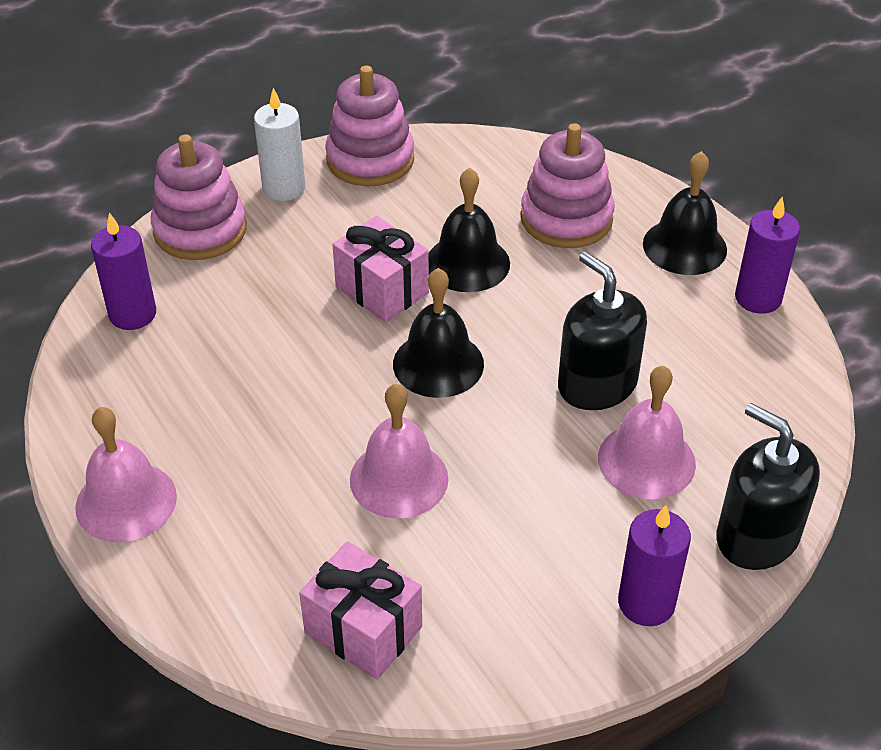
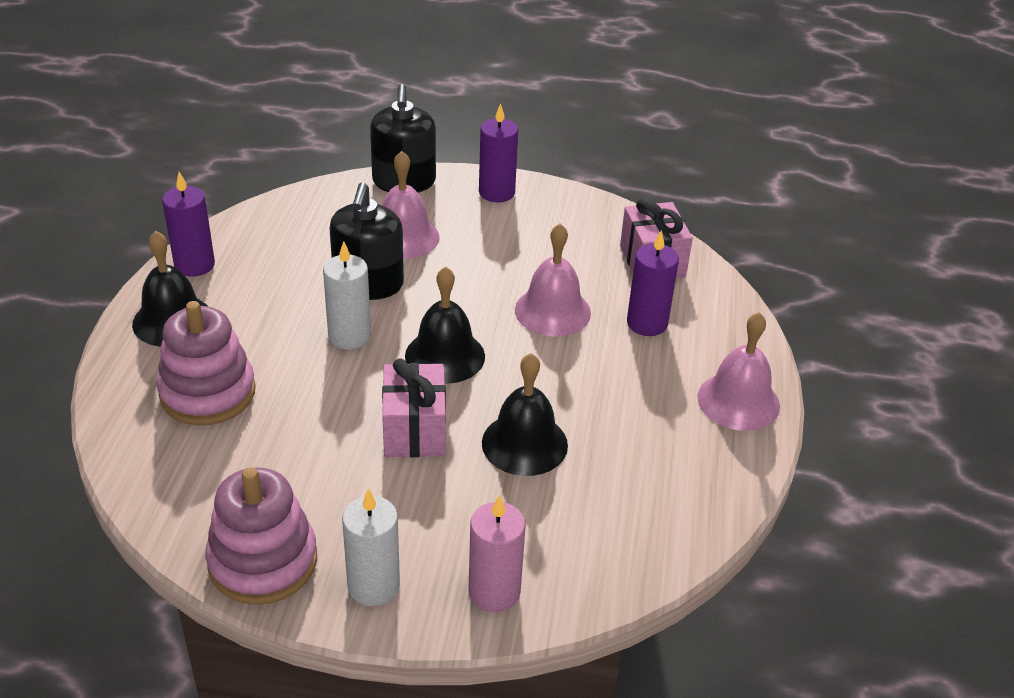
camera: 140 degrees left, 5 degrees down
purple candle [91,212,156,330] -> purple candle moved to [627,230,679,336]
pink stacking toy [151,134,247,260] -> pink candle [469,495,526,612]
black bell [429,168,510,292] -> black bell moved to [482,353,568,476]
none -> white candle [323,241,371,349]

